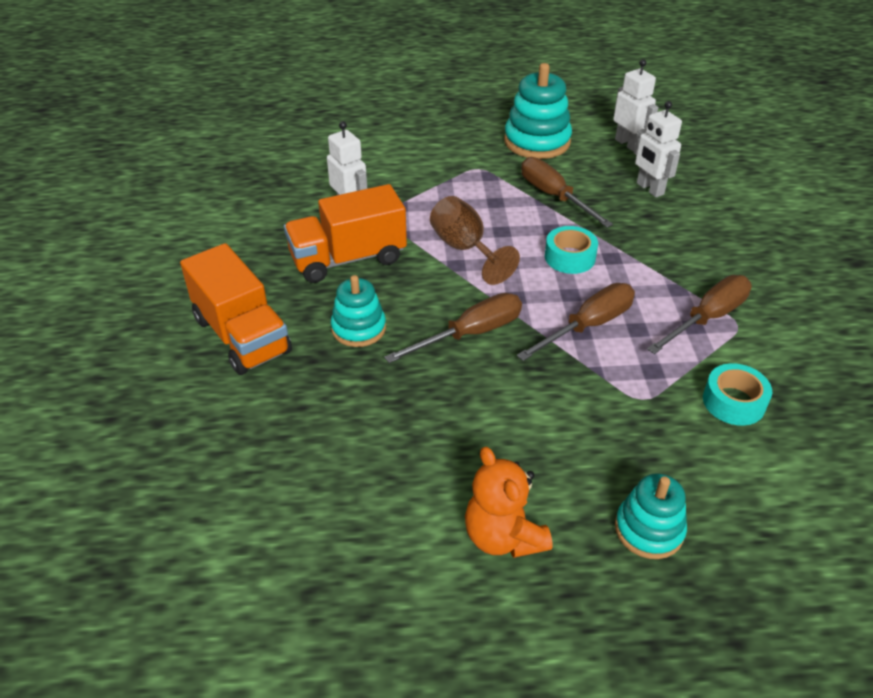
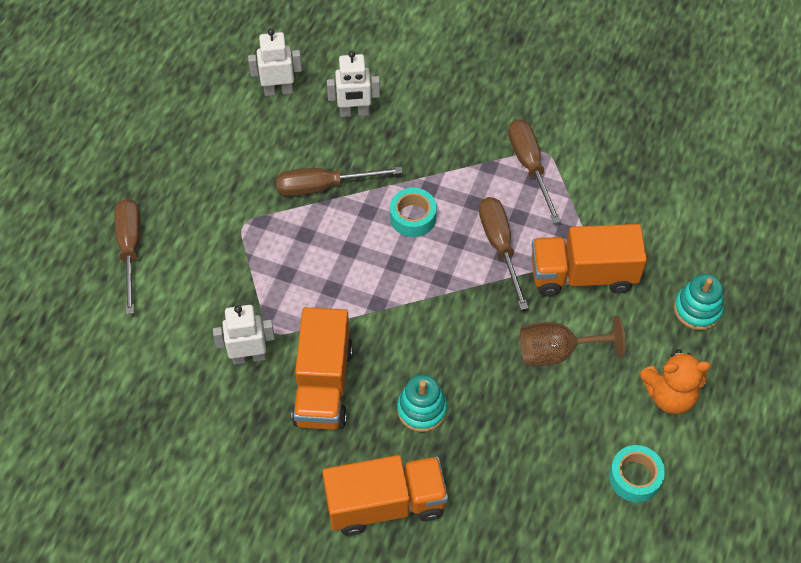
camera: 65 degrees left, 15 degrees up
brown screwdriver [384,293,522,363] -> brown screwdriver moved to [114,199,140,314]
brown goblet [430,196,520,285] -> brown goblet moved to [520,316,625,366]
turquoise stacking toy [504,63,572,159] -> none
turquoise tape [703,363,772,426] -> turquoise tape moved to [609,445,665,502]
none -> orange truck [531,224,647,297]

